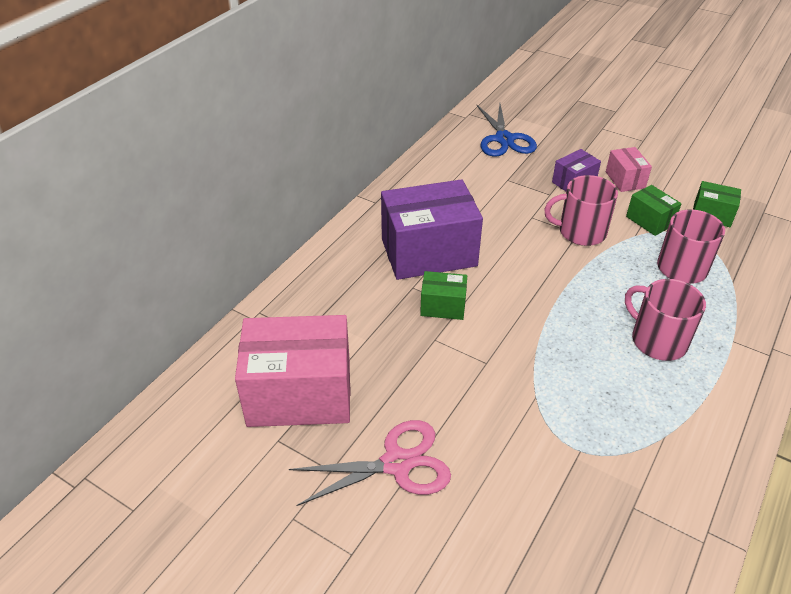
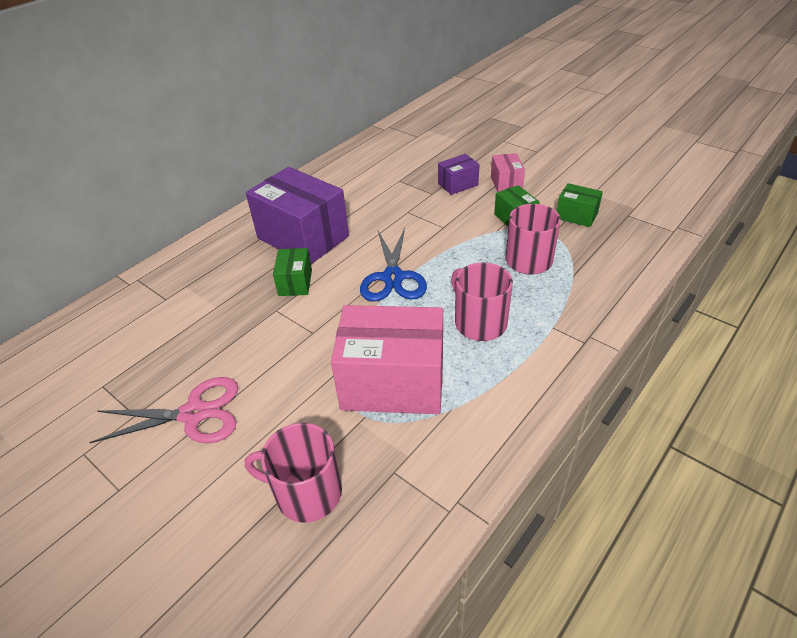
camera: 10 degrees right, 0 degrees up
pink box [235,315,350,427] -> pink box moved to [331,305,443,414]
purple box [381,179,483,280] -> purple box turned 45 degrees clockwise [246,167,349,264]
green box [420,271,467,320] -> green box turned 75 degrees clockwise [273,248,312,296]
blue scissors [476,104,537,157] -> blue scissors moved to [360,228,427,301]
pink mug [544,175,618,246] -> pink mug moved to [245,423,342,523]

